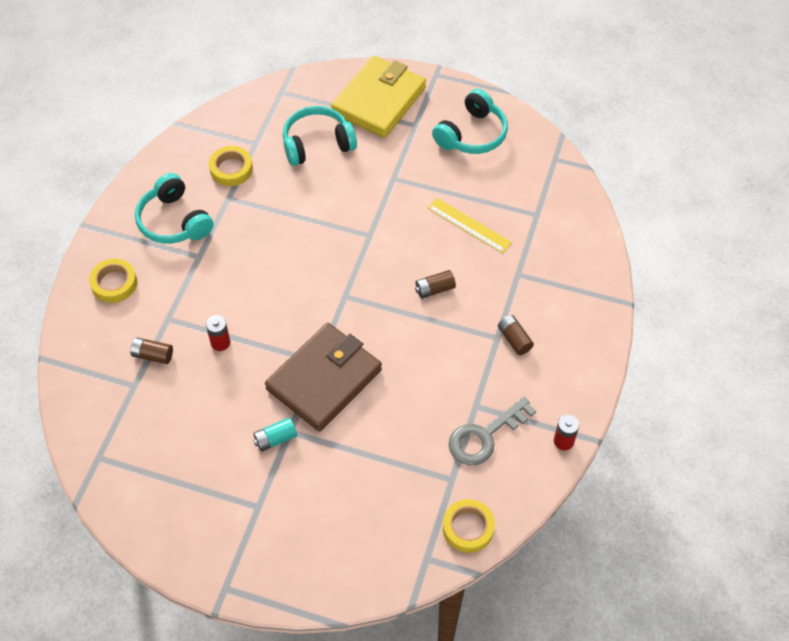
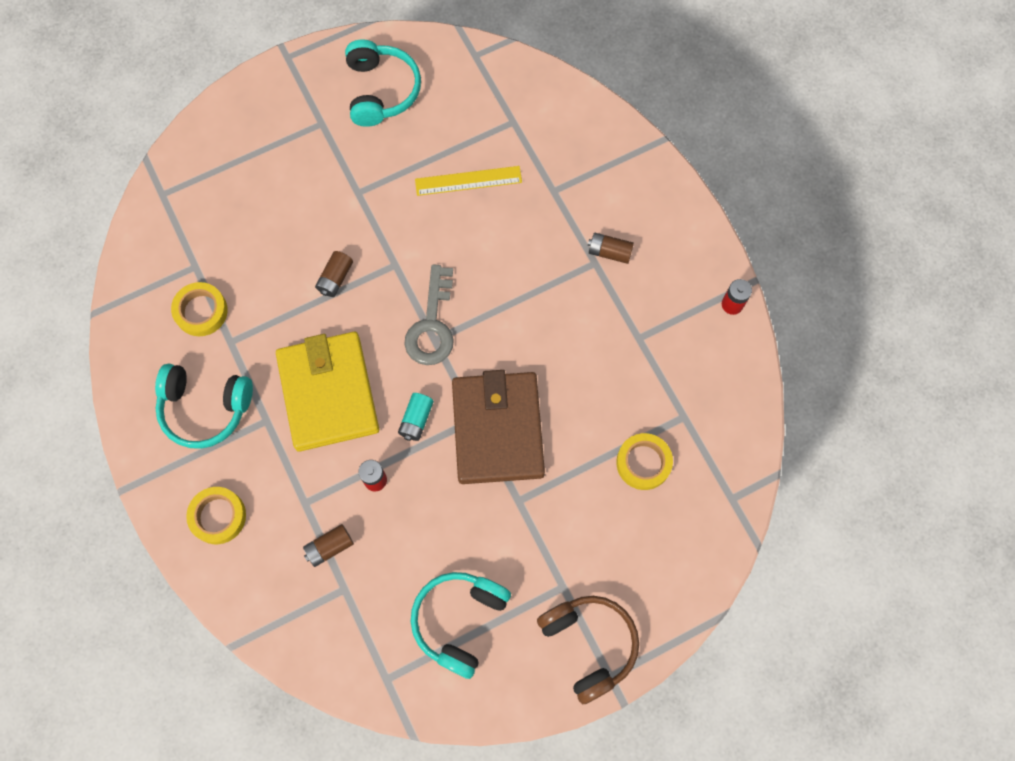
camera: 45 degrees left, 15 degrees up
turquoise battery [253,417,297,452] -> turquoise battery moved to [398,393,434,441]
turquoise headphones [283,106,357,166] -> turquoise headphones moved to [411,572,511,679]
yellow wallet [331,56,426,138] -> yellow wallet moved to [276,332,379,451]
brown battery [415,270,456,299] -> brown battery moved to [315,251,353,297]
yellow tape [443,499,495,553] -> yellow tape moved to [616,433,673,490]
grey key [448,396,536,465] -> grey key moved to [404,265,454,365]
none -> brown headphones [537,596,639,704]

